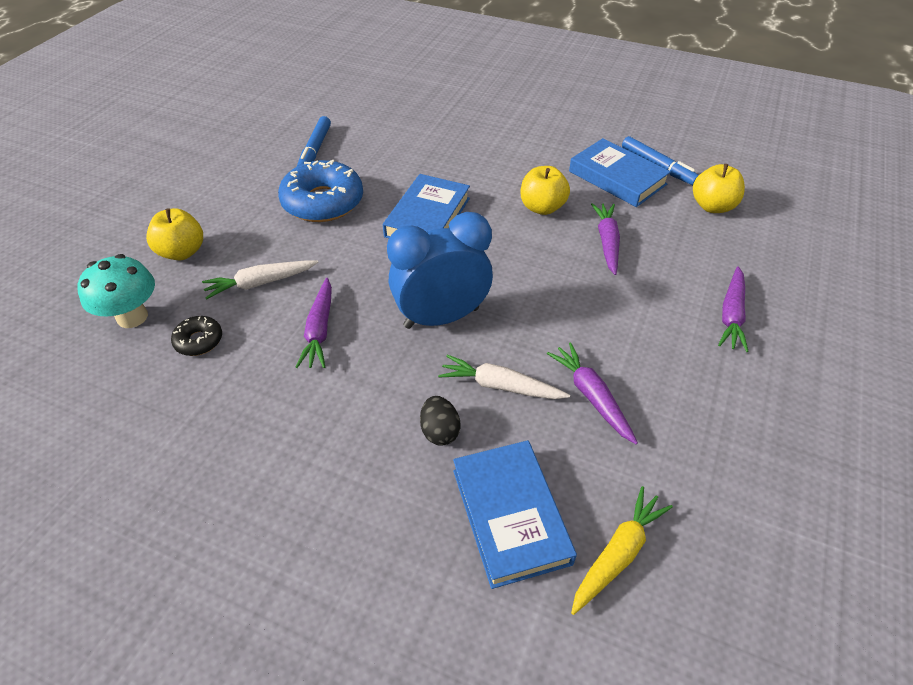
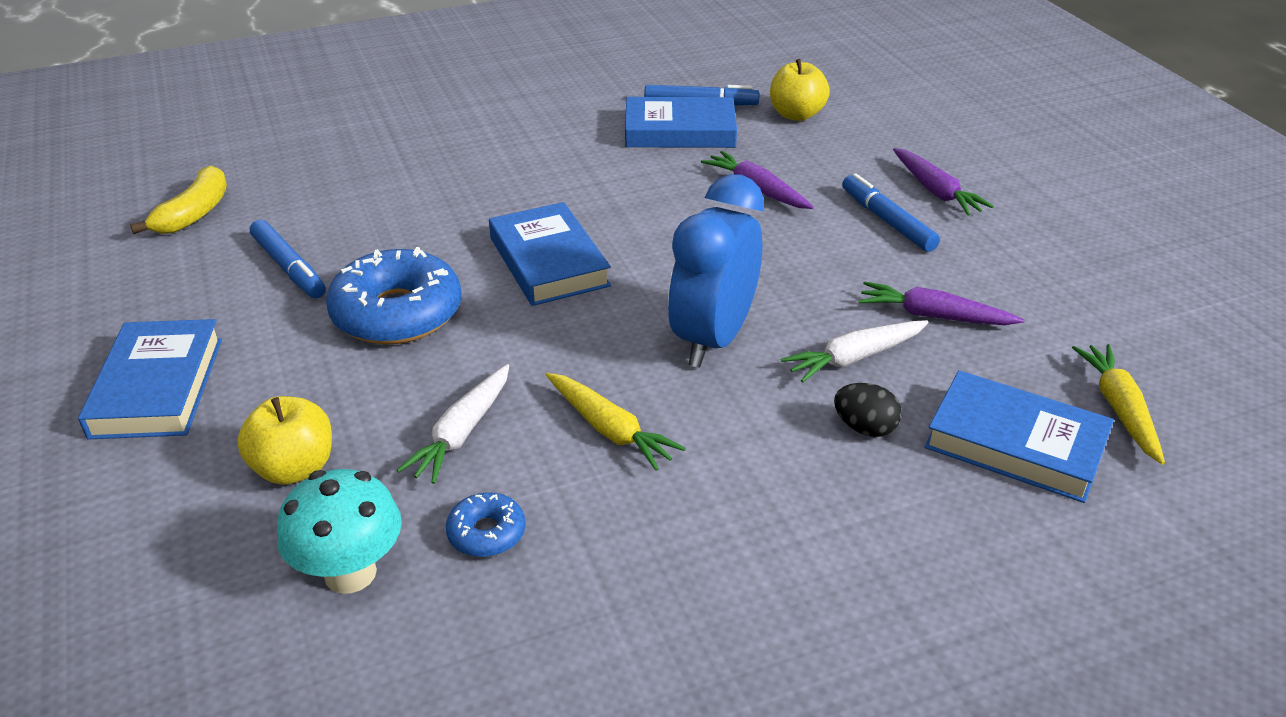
camera: 45 degrees left, 10 degrees down
black donut [171,316,222,356] -> blue donut [446,492,526,557]
purple carrot [296,278,332,368] -> yellow carrot [546,373,686,471]
yellow apple [521,166,570,215] -> none
none -> blue book [78,319,222,439]
none -> yellow banana [130,165,227,234]
none -> blue marker [842,173,940,252]

